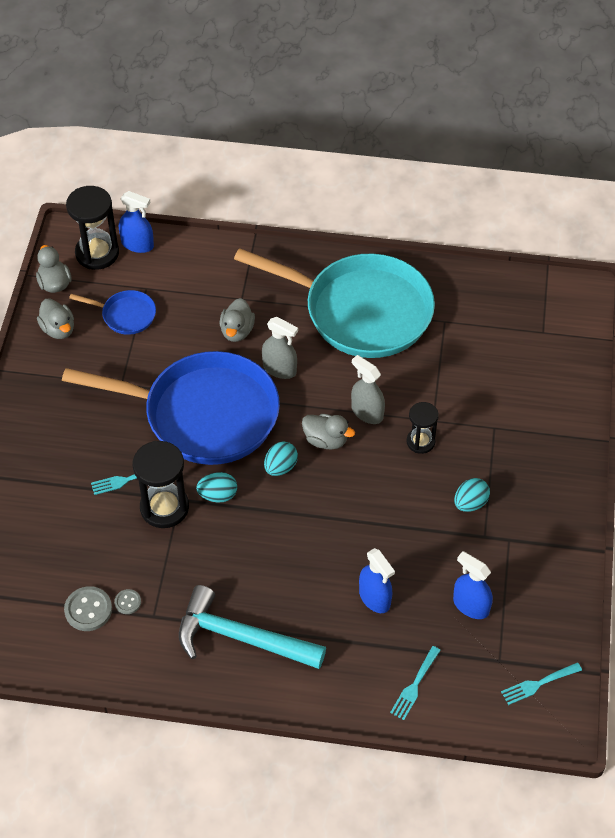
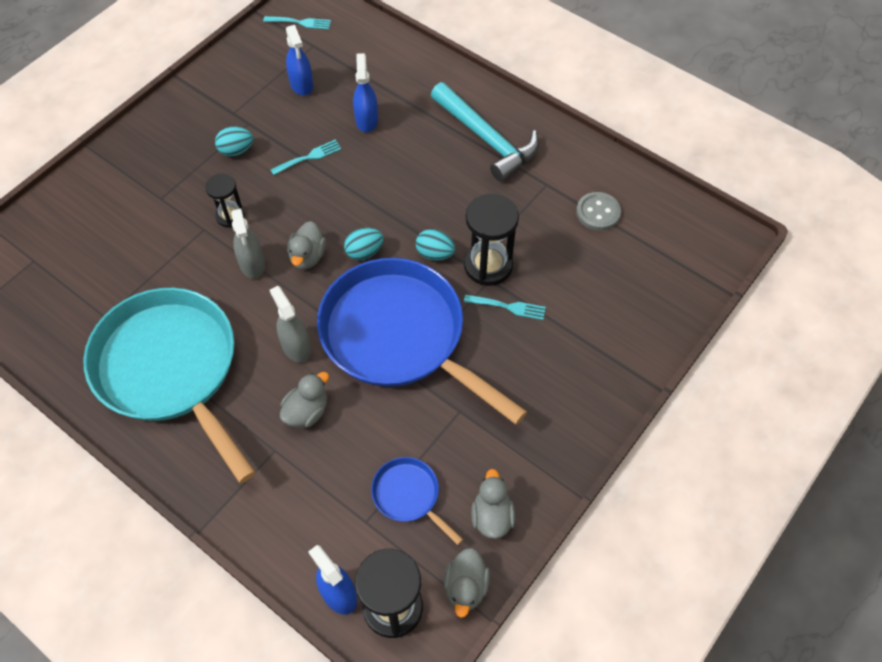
camera: 150 degrees left, 5 degrees up
grey button [114,589,141,614] -> none
grey duck [302,414,355,450] -> grey duck turned 135 degrees counterclockwise [287,221,326,269]
turquoise fork [390,646,441,720] -> turquoise fork moved to [271,140,342,175]

